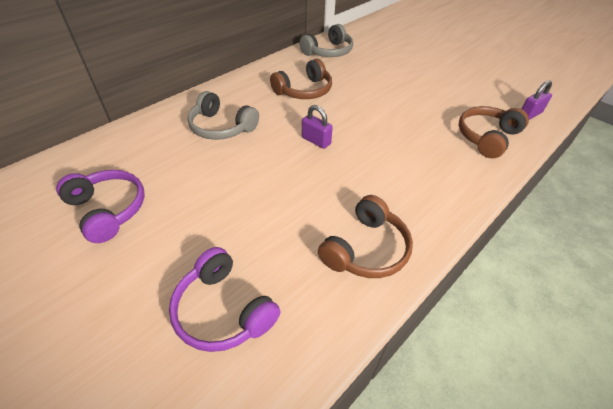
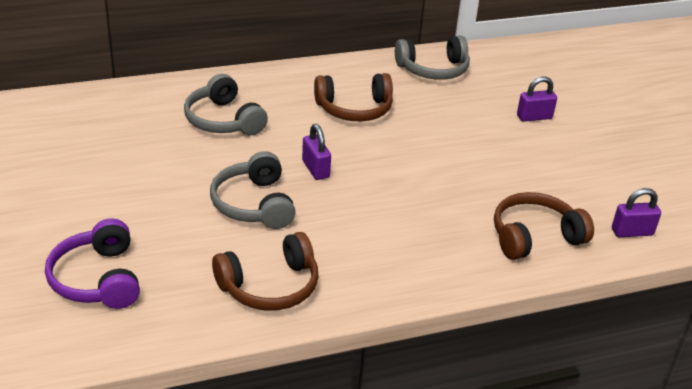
camera: 25 degrees right, 10 degrees down
purple headphones [56,170,145,243] -> none
none -> grey headphones [210,151,296,229]
none -> purple padlock [517,76,557,122]

